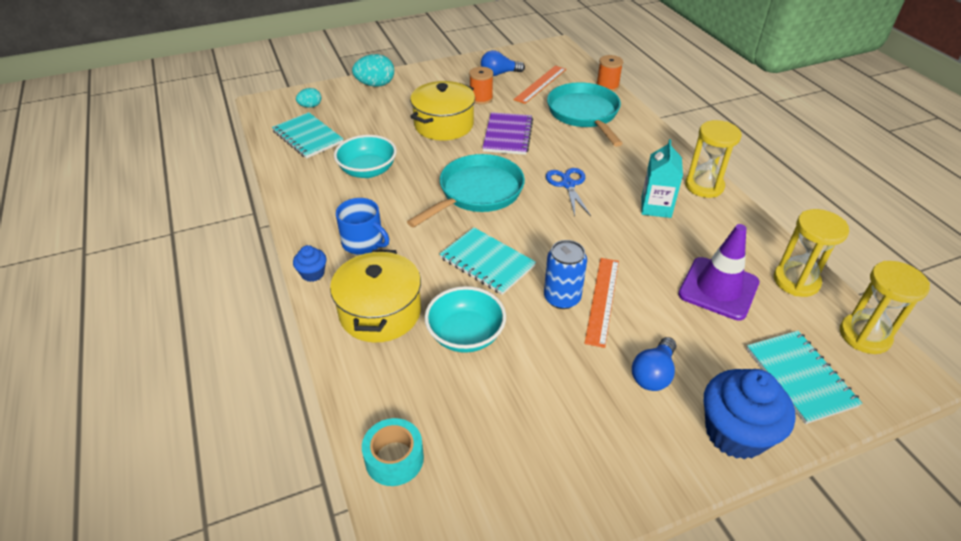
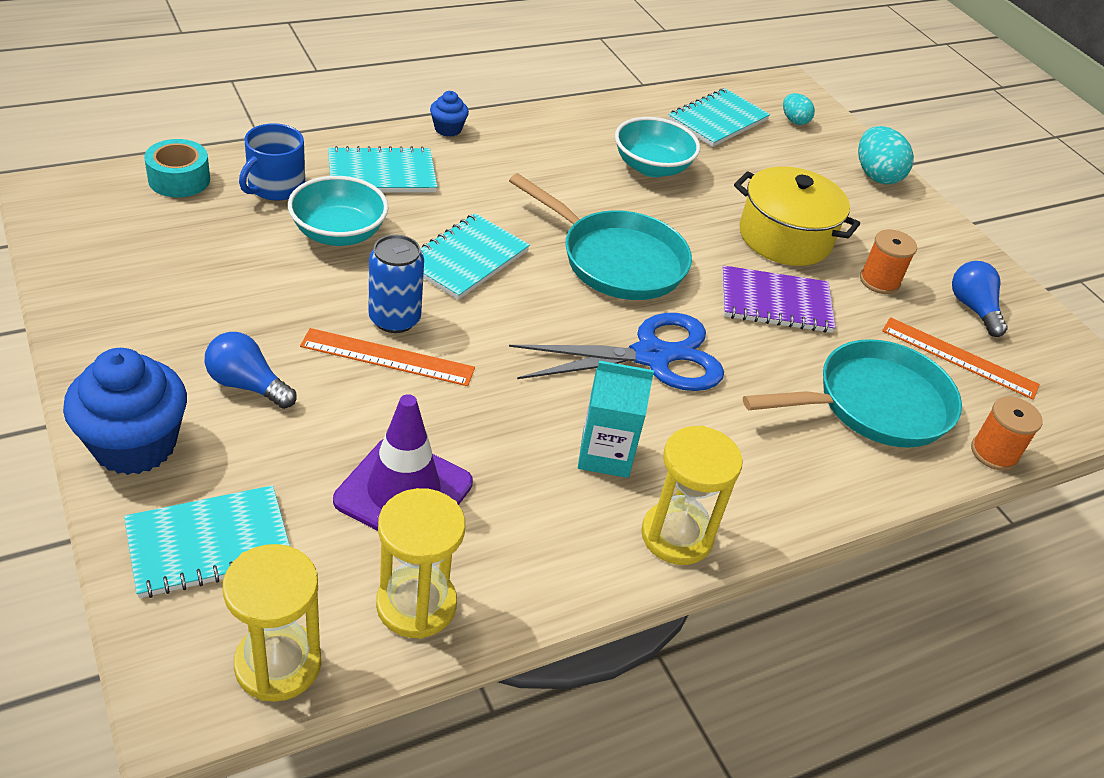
camera: 80 degrees right, 0 degrees up
yellow pot [330,249,421,343] -> turquoise notebook [328,146,437,193]
blue mug [336,198,389,255] -> blue mug moved to [239,123,305,201]
blue scissors [546,168,591,216] -> blue scissors [509,313,724,391], size x1.65

